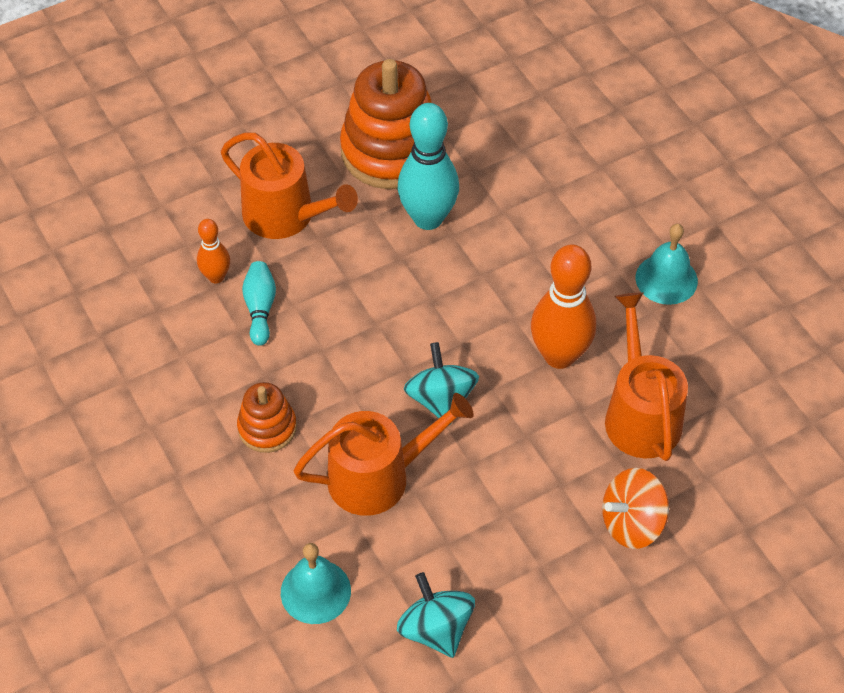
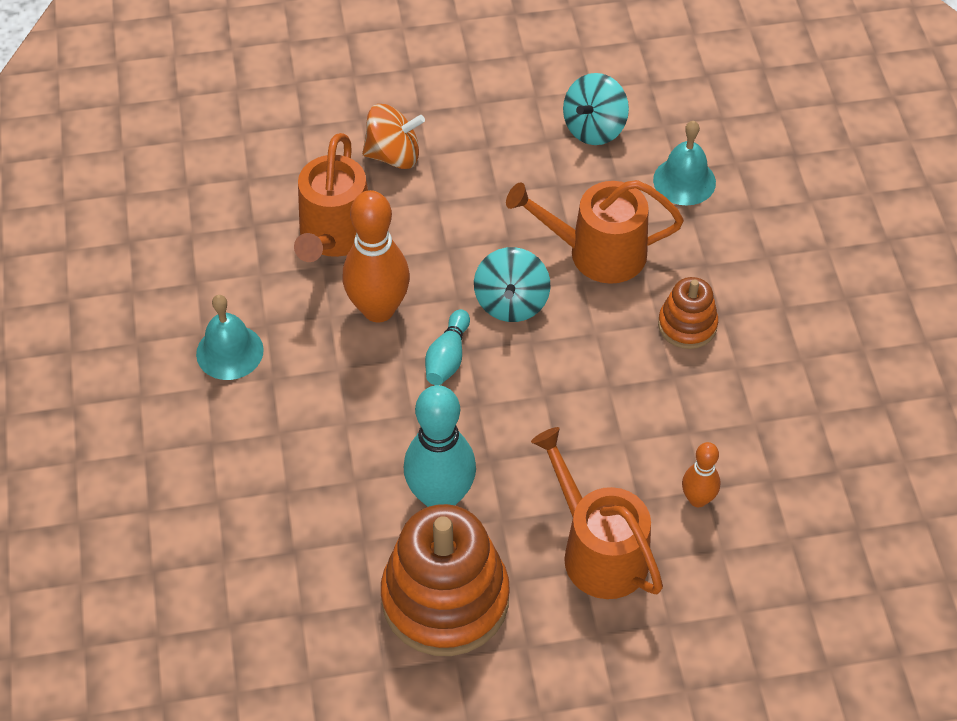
camera: 160 degrees left, 0 degrees up
turquoise bowling pin [242,261,276,346] -> turquoise bowling pin moved to [425,309,470,385]
turquoise spinning top [397,572,475,658] -> turquoise spinning top turned 45 degrees clockwise [563,73,629,145]

